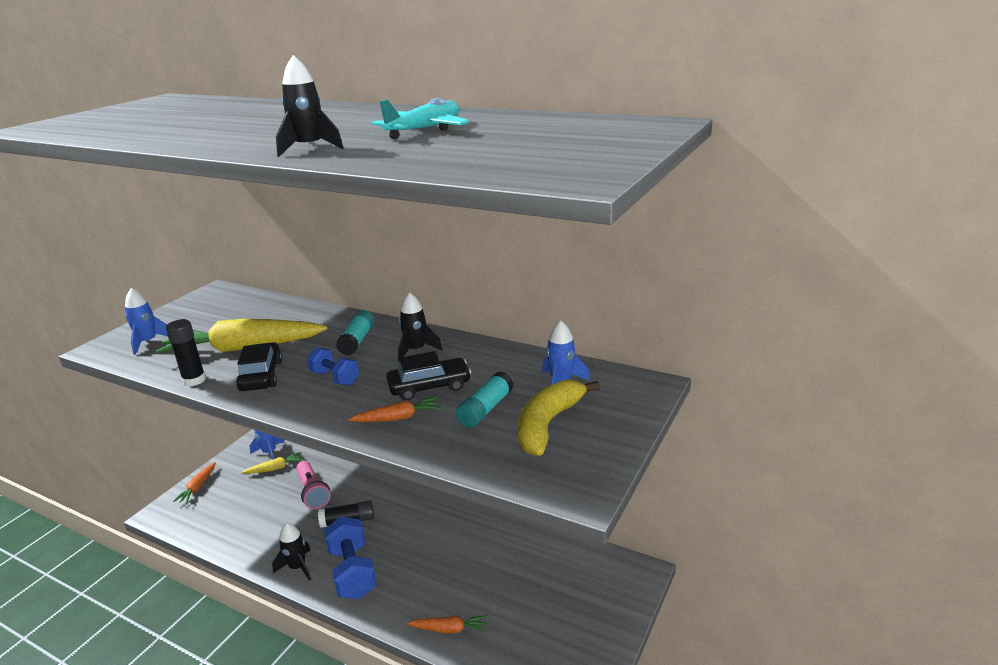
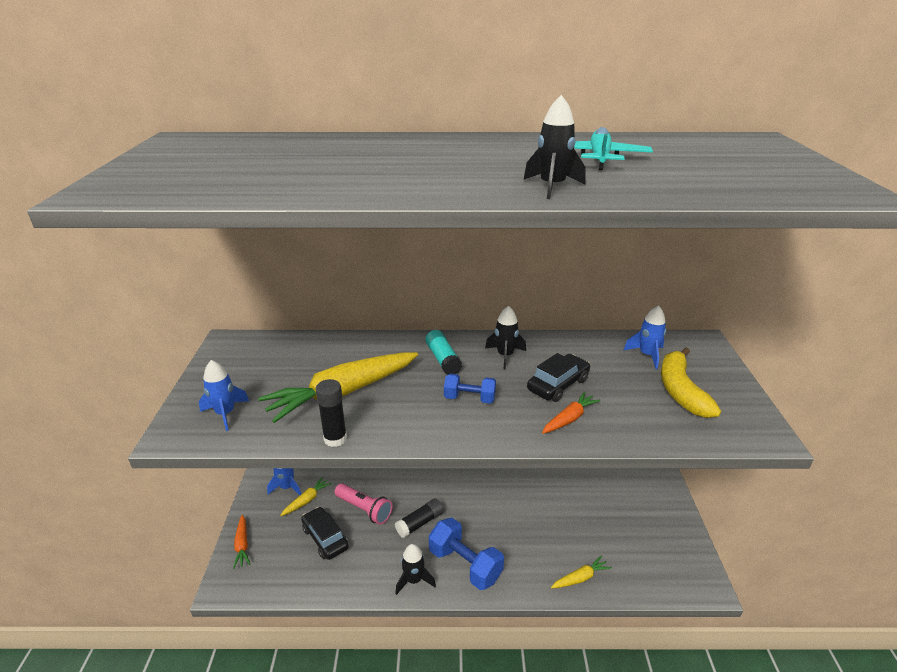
camera: 30 degrees left, 5 degrees up
black car [236,342,282,391] -> black car moved to [301,507,348,560]
orange carrot [407,615,487,633] -> yellow carrot [551,555,612,588]
turquoise glue stick [456,371,514,428] -> none

